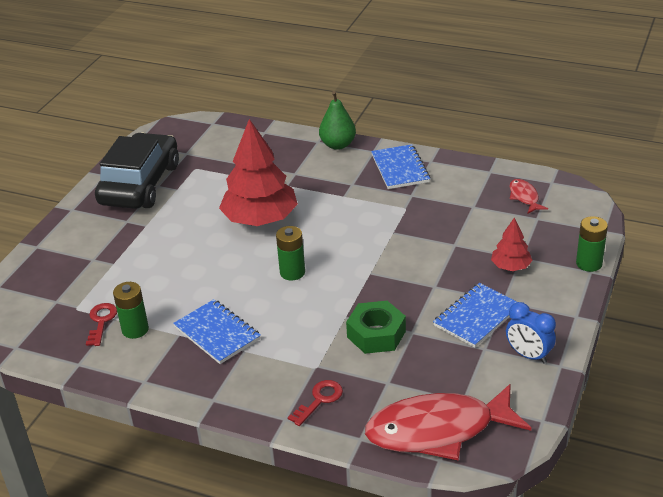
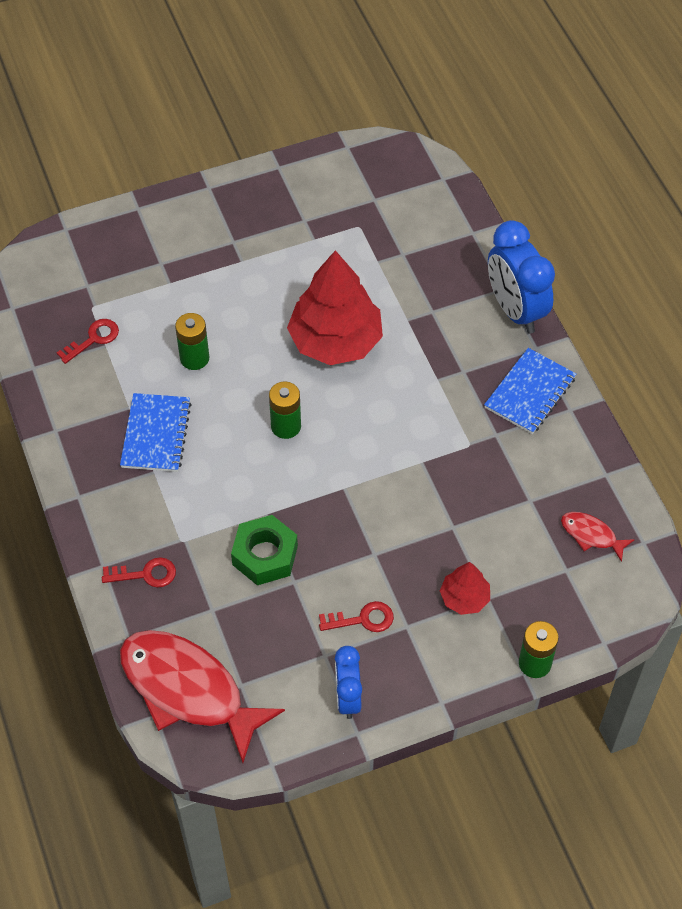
camera: 45 degrees right, 20 degrees up
black car [95,133,179,209] -> none
green battery [113,282,149,339] -> green battery moved to [175,313,209,370]
green pear [319,91,356,150] -> blue clock [488,220,555,334]
blue notebook [433,283,517,348] -> red key [319,601,394,632]
red fish [510,179,548,214] -> red fish turned 90 degrees counterclockwise [561,512,635,562]

